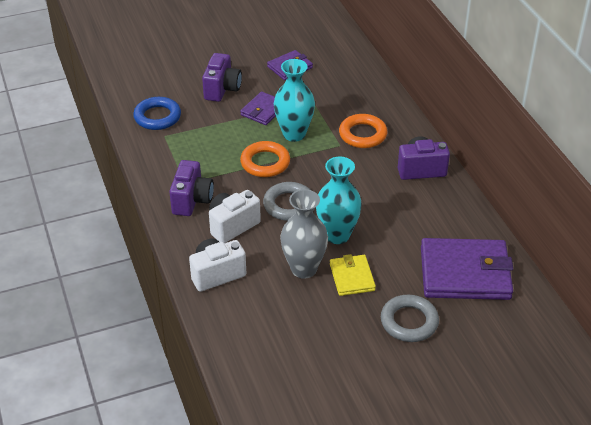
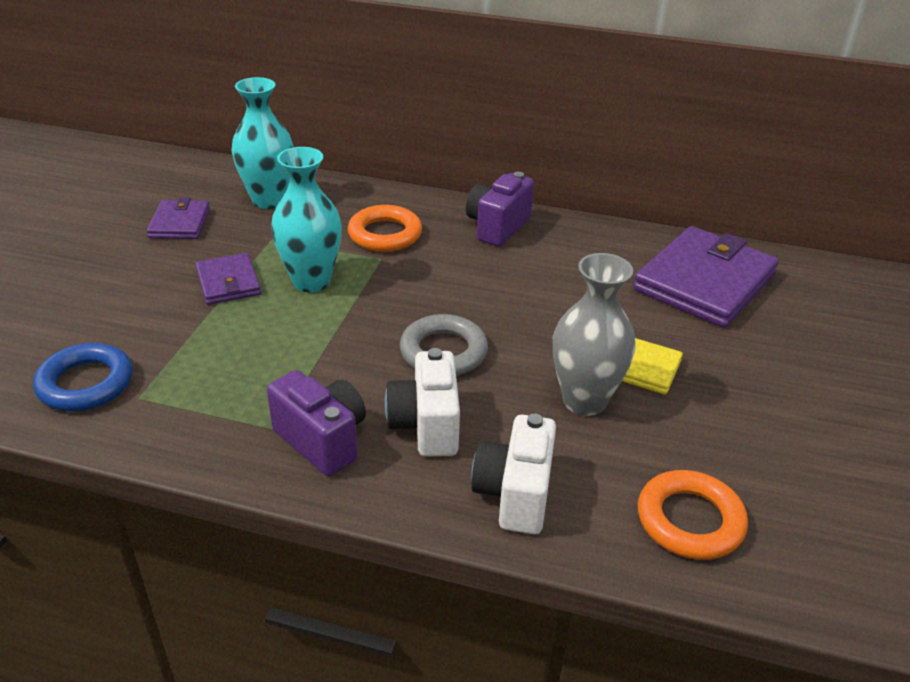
camera: 55 degrees left, 5 degrees down
purple camera [202,53,242,102] -> none
orange ring [240,141,290,177] -> orange ring moved to [638,470,748,560]
turquoise vase [316,157,362,244] -> turquoise vase moved to [232,77,294,209]
grey ring [381,295,439,342] -> none

